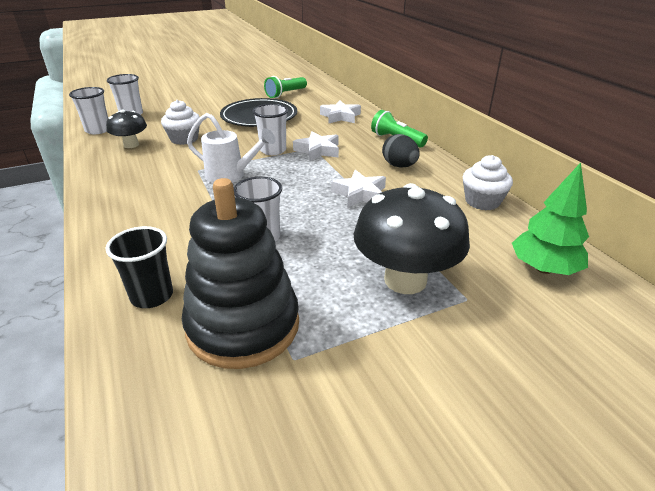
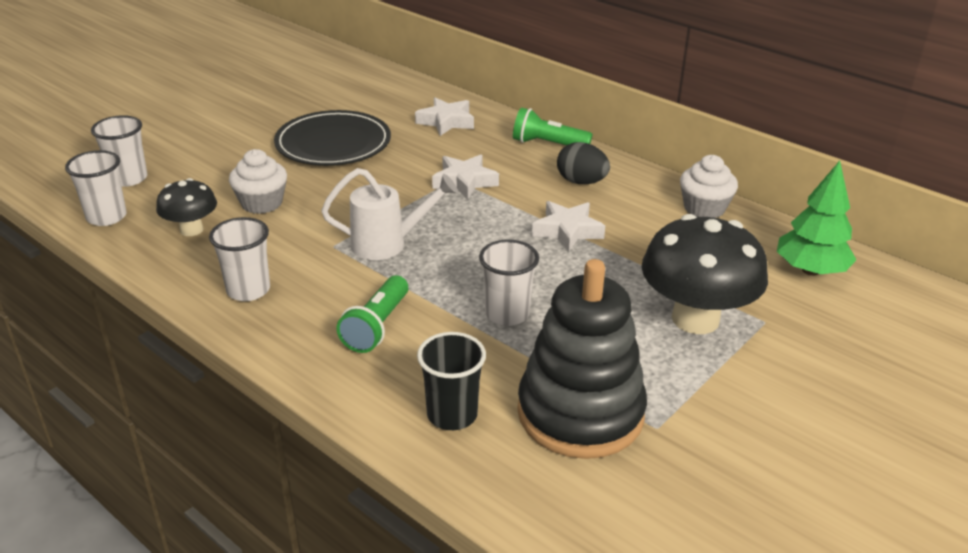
camera: 25 degrees left, 0 degrees up
white cup [253,104,288,155] -> white cup moved to [209,217,270,301]
green flashlight [264,76,307,98] -> green flashlight moved to [336,275,408,353]

